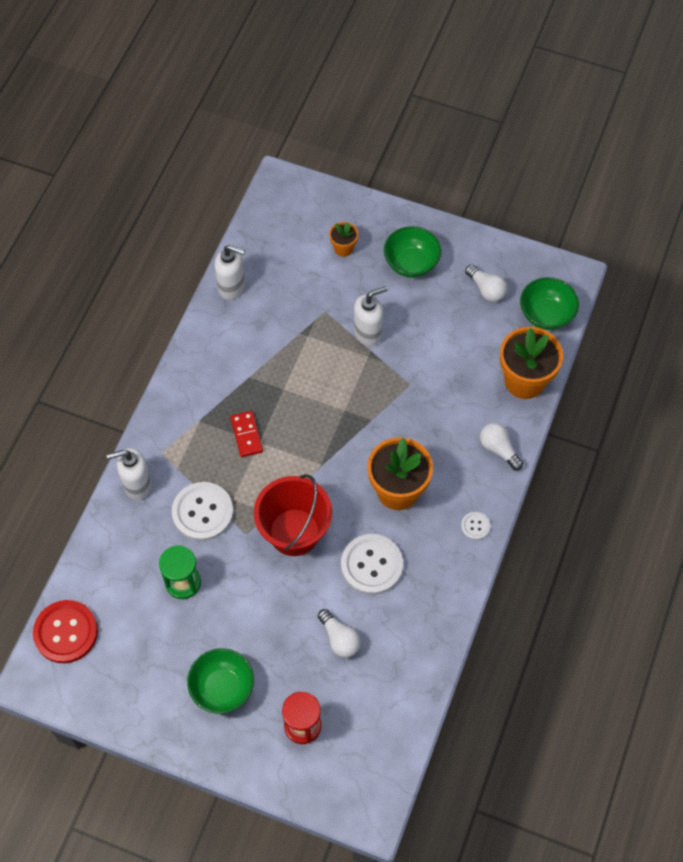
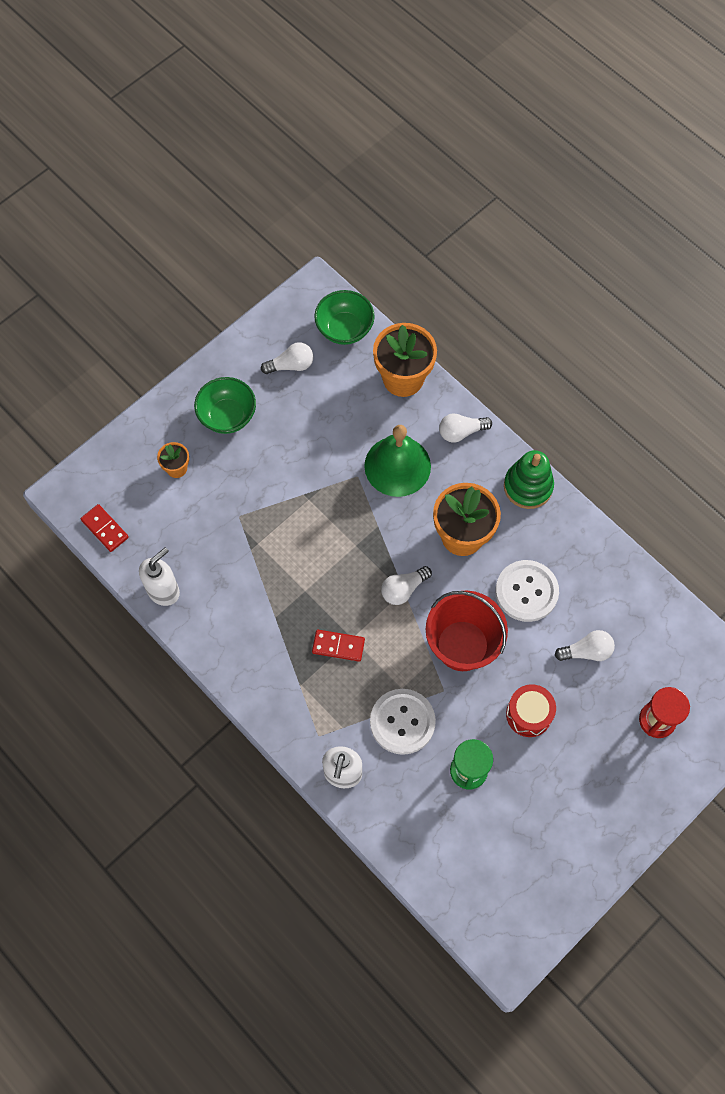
camera: 65 degrees left, 5 degrees up
red button [33,600,98,663] -> none
green bowl [187,648,254,714] -> none
white soap dispenser [354,286,387,346] -> none
white button [461,512,491,540] -> green stacking toy [504,450,554,509]
none -> red domino [81,504,129,552]
none -> green bell [364,425,431,497]
none -> white light bulb [381,566,432,605]
none -> red drum [506,684,556,737]

